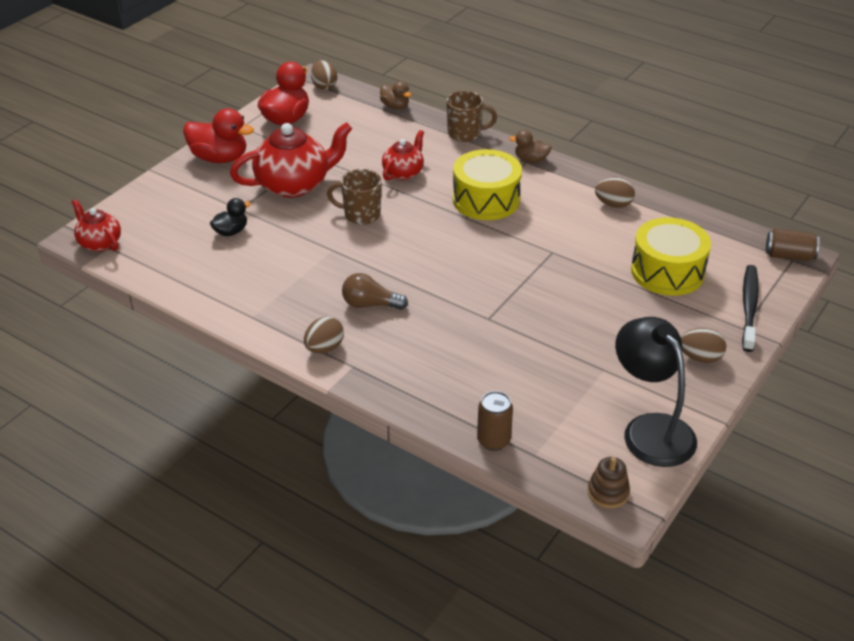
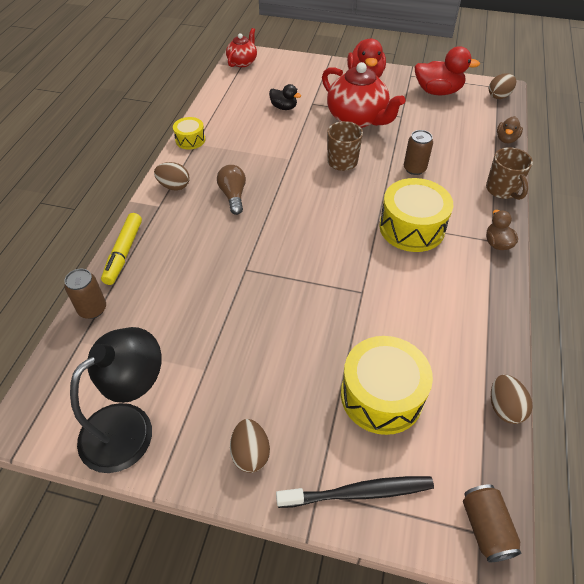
camera: 70 degrees right, 10 degrees up
red teapot [382,130,424,181] -> brown can [404,130,433,175]
brown stacking toy [588,457,630,508] -> none
brown egg [595,178,635,208] -> brown egg moved to [491,375,533,424]
none -> yellow marker [101,213,142,285]
none -> yellow drum [173,117,205,149]

